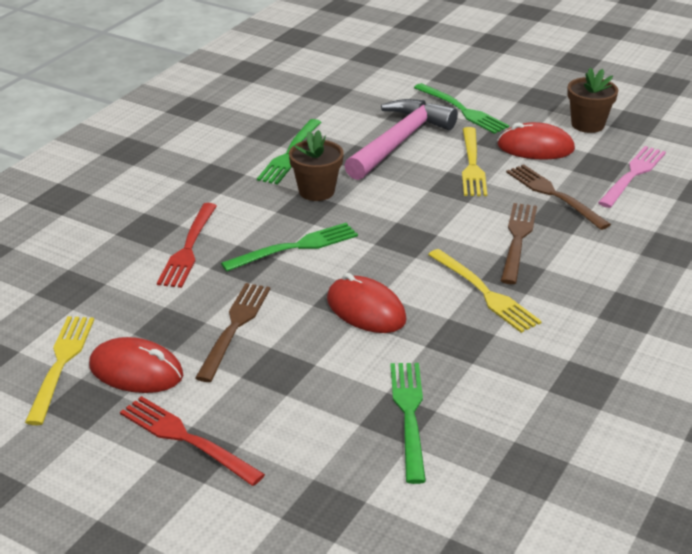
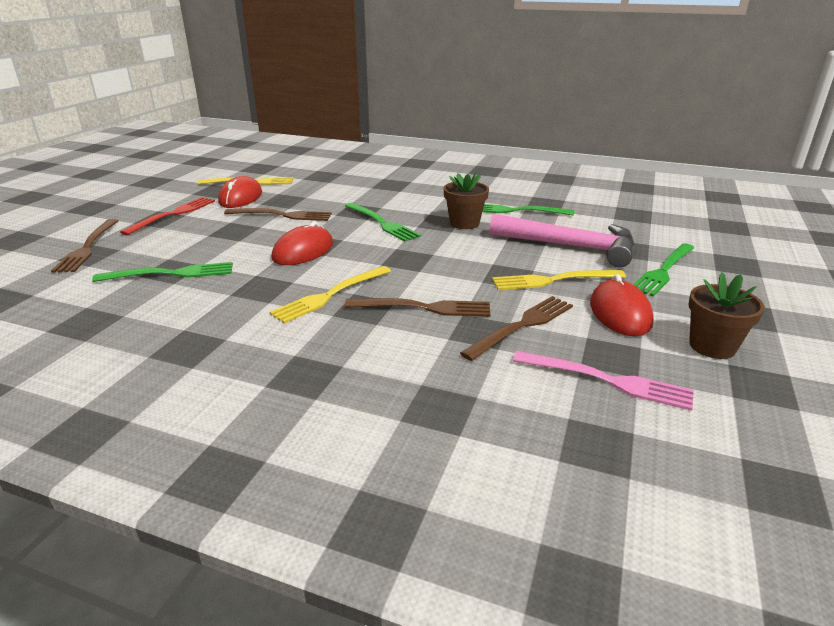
camera: 80 degrees right, 5 degrees down
red fork [157,203,217,288] -> none
none -> brown fork [51,219,118,273]

